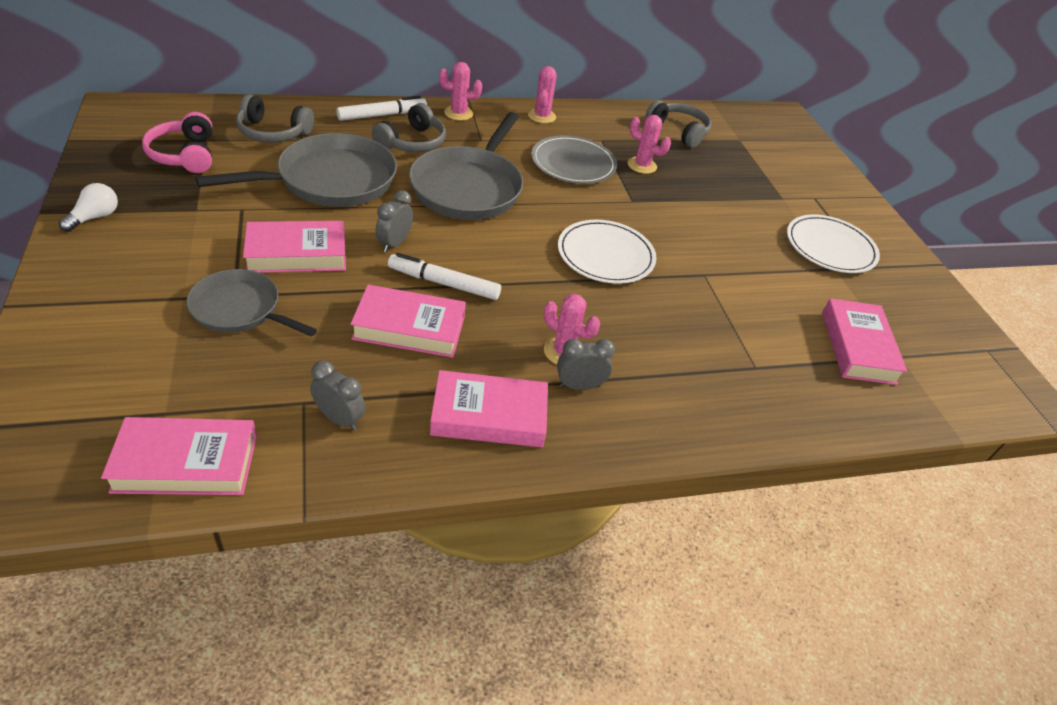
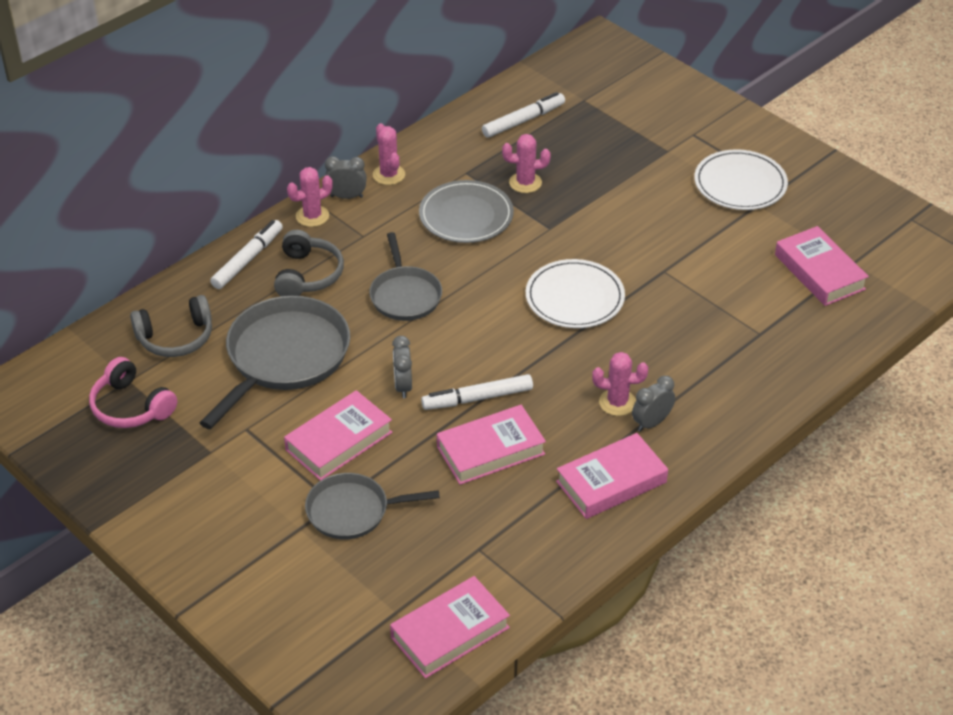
camera: 25 degrees left, 0 degrees up
white light bulb [59,183,118,232] -> none
grey clock [310,361,366,431] -> grey clock moved to [325,156,367,199]
grey pan [409,112,523,220] -> grey pan [369,232,442,321], size x0.61
grey headphones [645,100,711,148] -> white marker [482,92,565,138]

